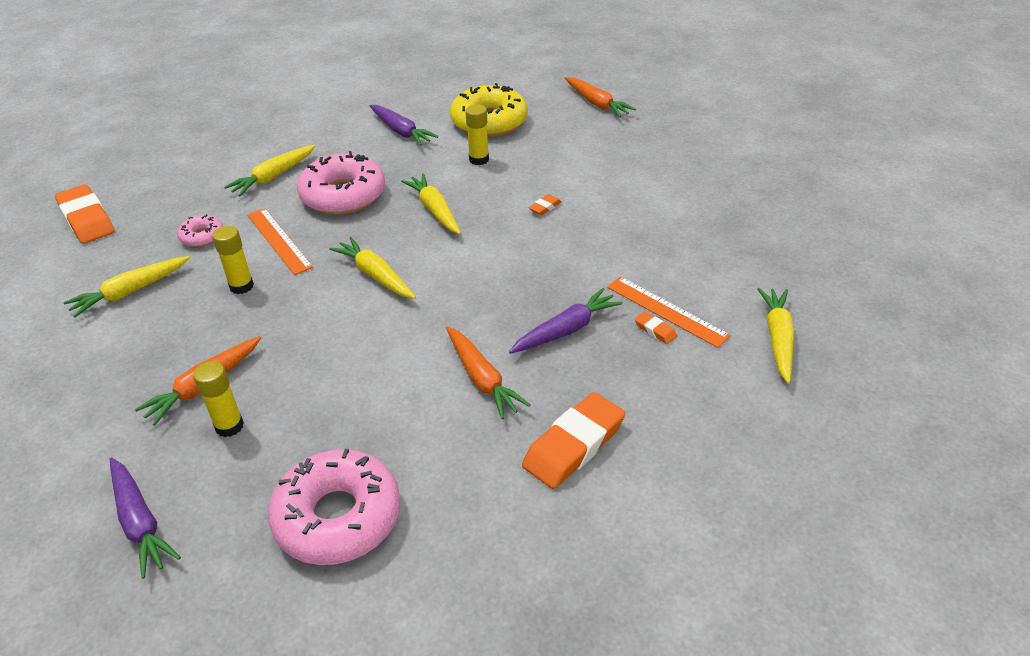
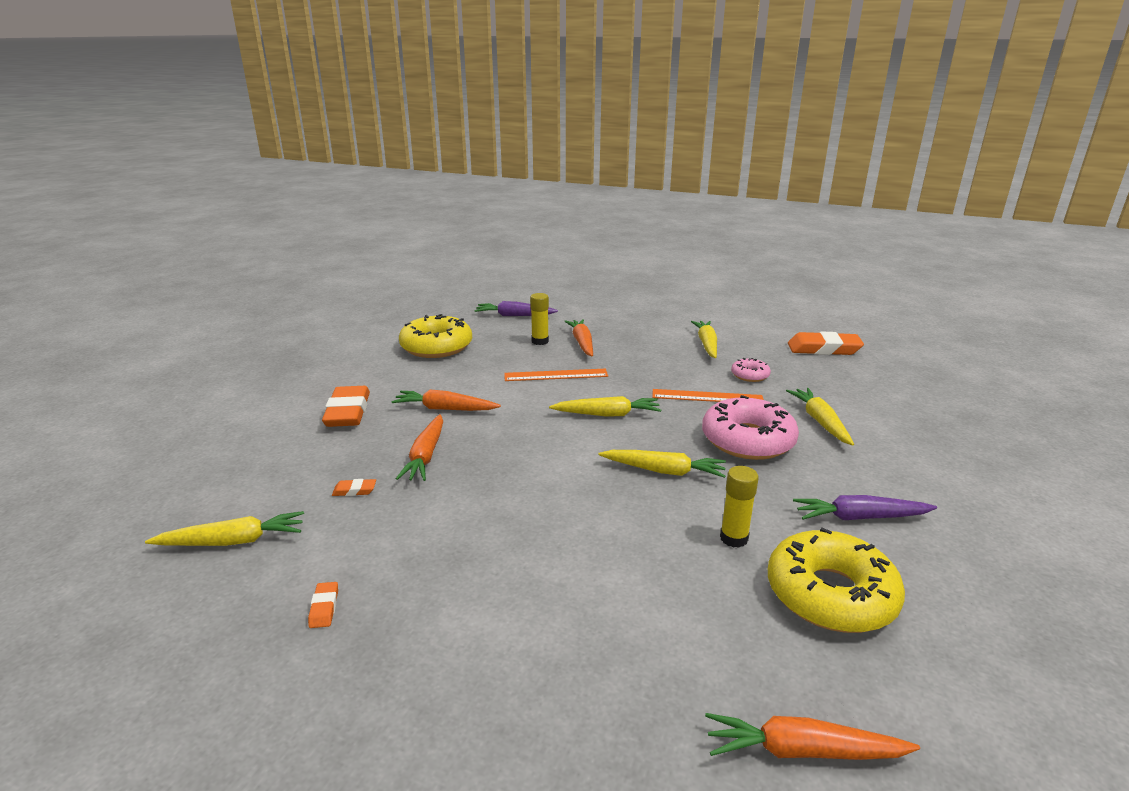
camera: 130 degrees right, 15 degrees down
yellow glue stick [212,226,254,294] -> none
pink donut [268,449,400,565] -> yellow donut [399,314,472,358]
purple carrot [509,288,623,354] -> orange carrot [396,414,443,481]
orange eraser [529,194,561,215] -> orange eraser moved to [308,582,338,628]
orange ruler [607,276,731,348] -> orange ruler moved to [504,369,608,381]
yellow carrot [758,288,795,384] -> yellow carrot turned 60 degrees counterclockwise [145,511,304,546]

